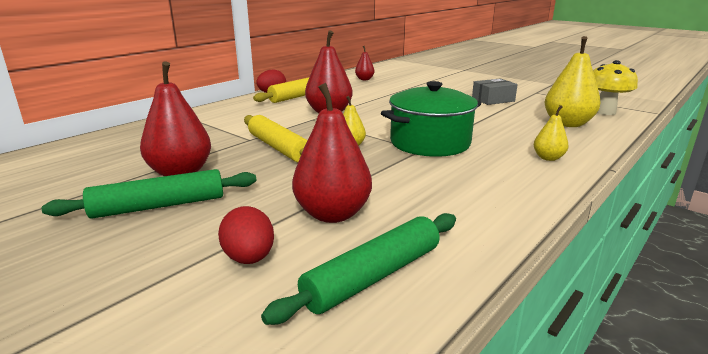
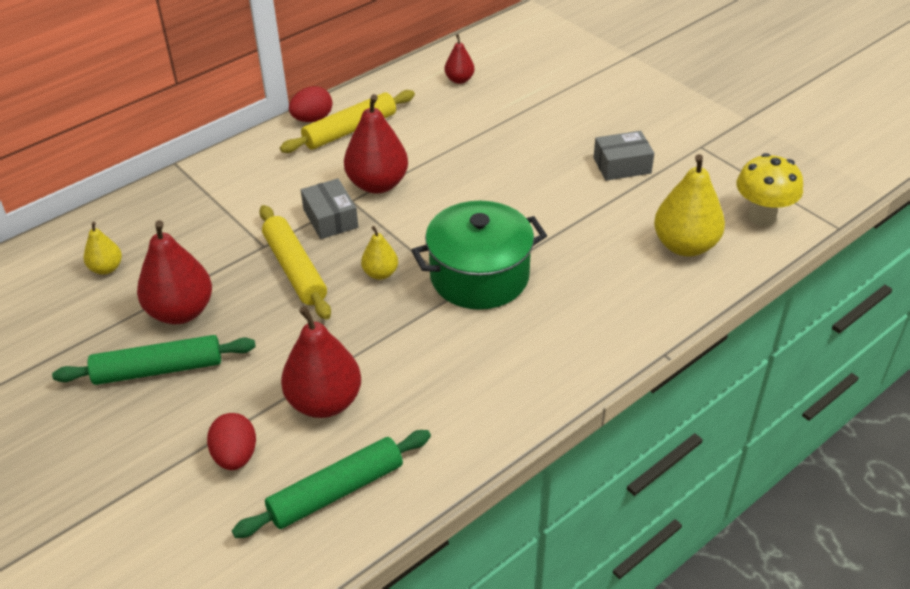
camera: 10 degrees right, 20 degrees up
yellow pear [534,105,569,161] -> yellow pear moved to [84,222,122,275]
none -> grey box [301,178,358,239]

